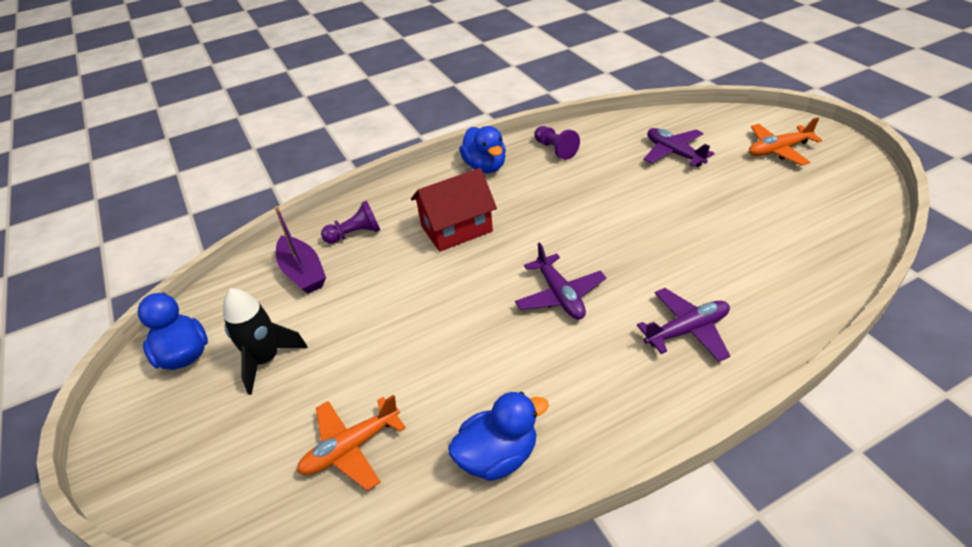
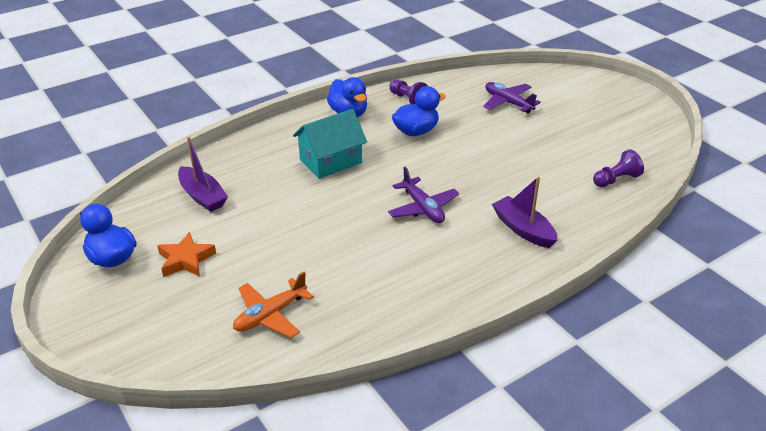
camera: 10 degrees left, 5 degrees down
black rocket [223,288,308,395] -> orange star [157,232,216,277]
purple pawn [321,200,380,244] -> purple pawn moved to [593,149,644,187]
red house [411,168,497,252] -> turquoise house [293,109,367,179]
blue duck [448,392,549,481] -> blue duck moved to [392,86,446,136]
purple plane [637,288,730,362] -> purple boat [492,176,557,248]
orange plane [749,117,822,166] -> none

